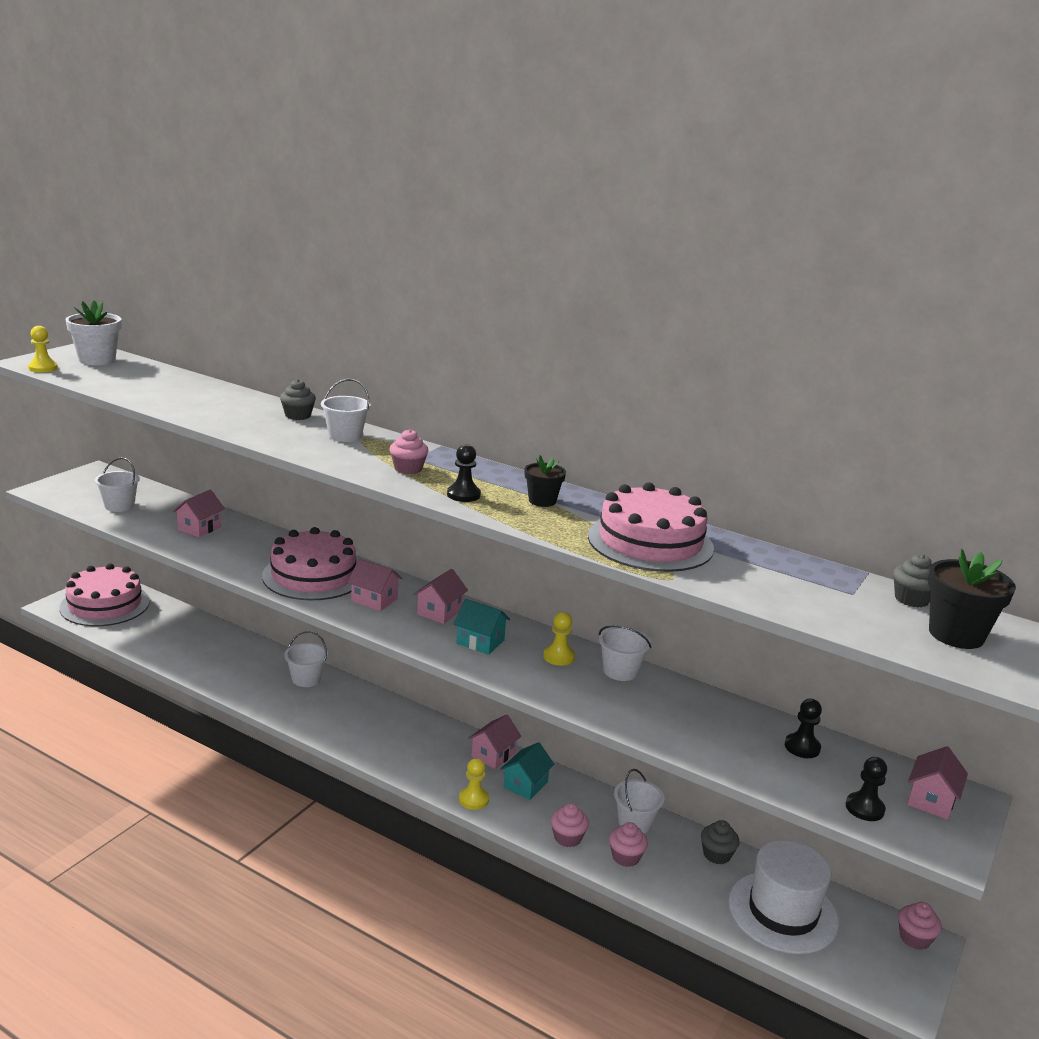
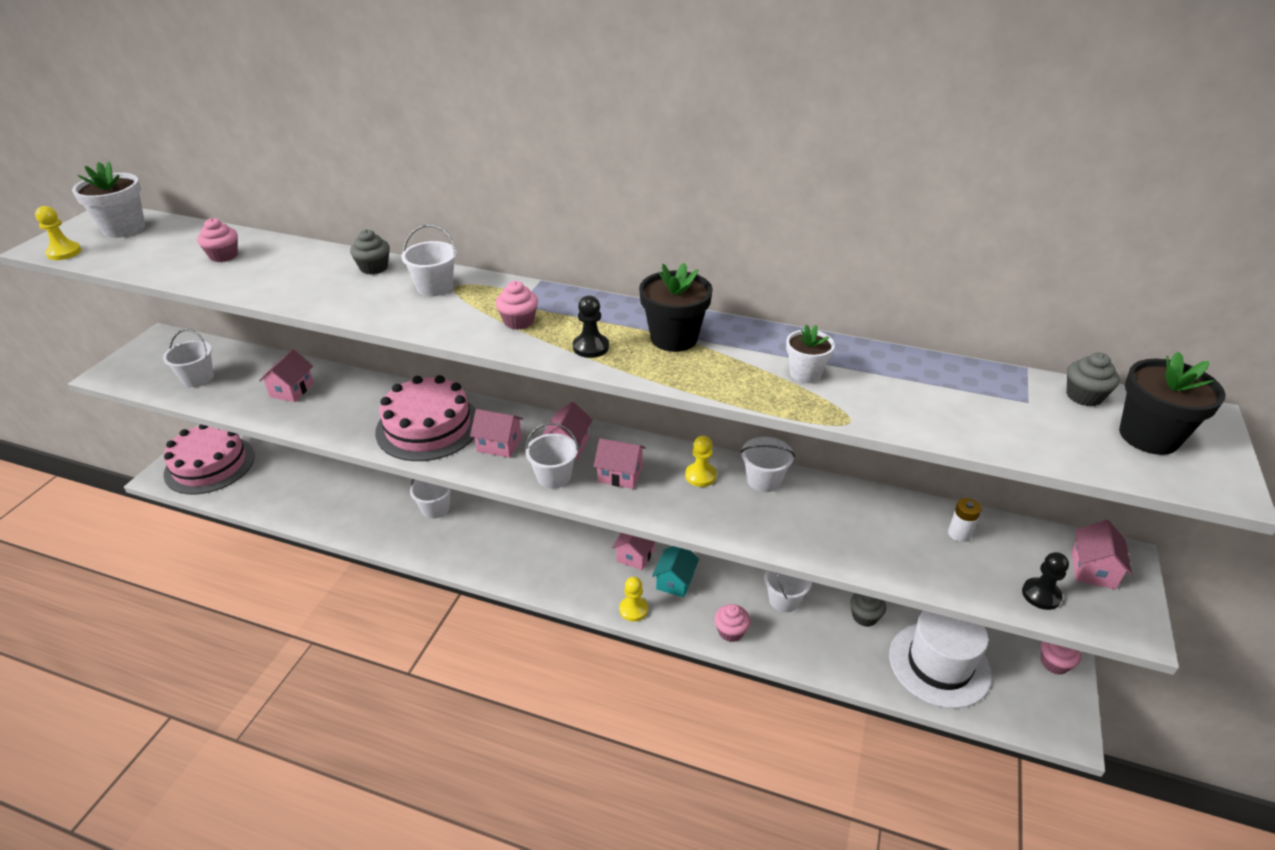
camera: 10 degrees left, 15 degrees up
turquoise house [454,599,510,655] -> pink house [594,438,646,489]
black flower pot [525,455,566,507] -> black flower pot [639,263,713,352], size x1.60
pink cake [588,482,714,572] -> white flower pot [786,324,835,383]
pink cupcake [609,822,648,867] -> pink cupcake moved to [197,218,238,262]
black pawn [785,699,822,758] -> white battery [948,498,981,542]
none -> white bucket [525,423,579,489]

